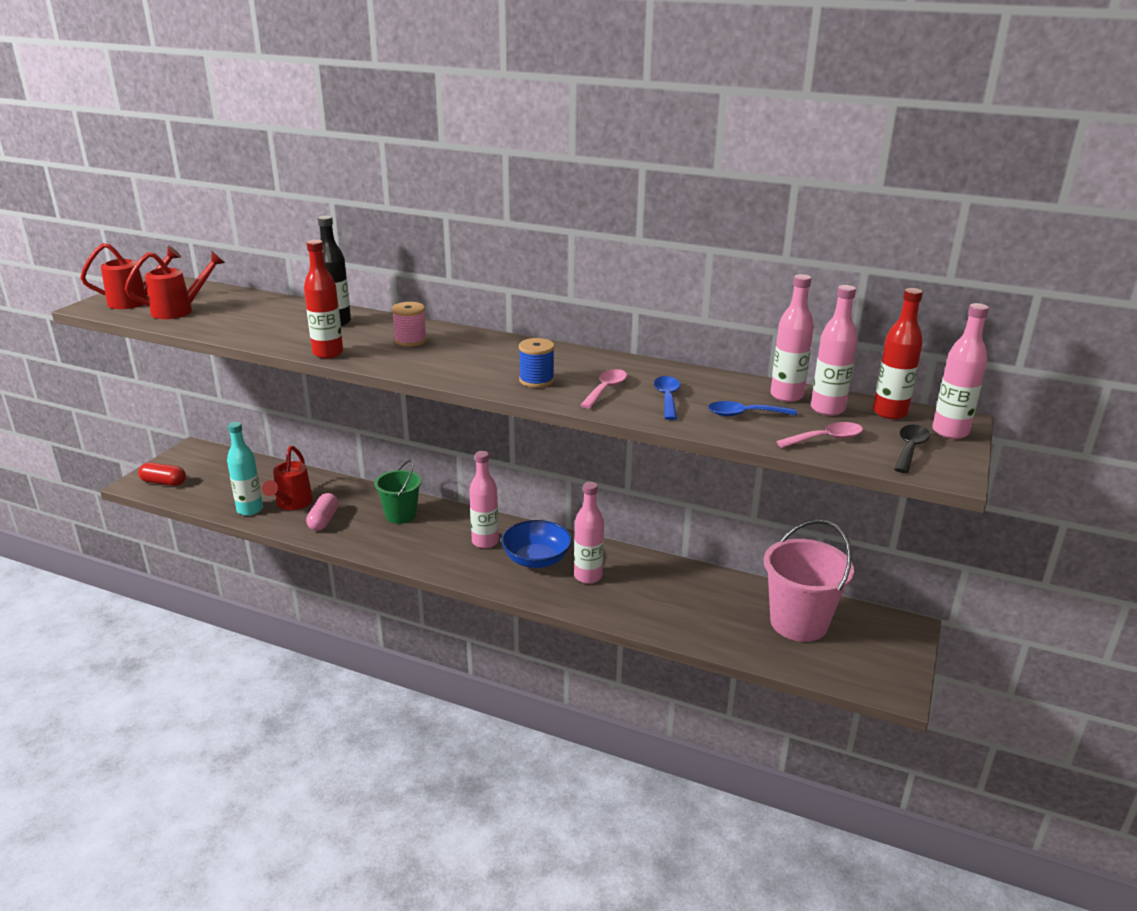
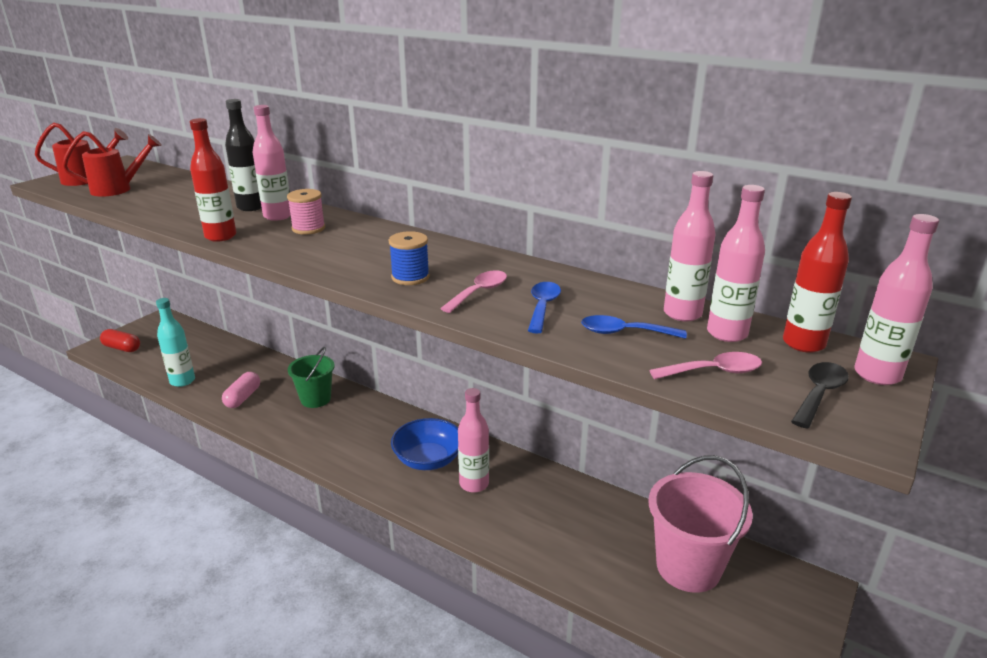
camera: 10 degrees right, 0 degrees up
red watering can [262,446,313,510] -> none
pink bottle [469,451,499,548] -> pink bottle moved to [253,105,291,221]

